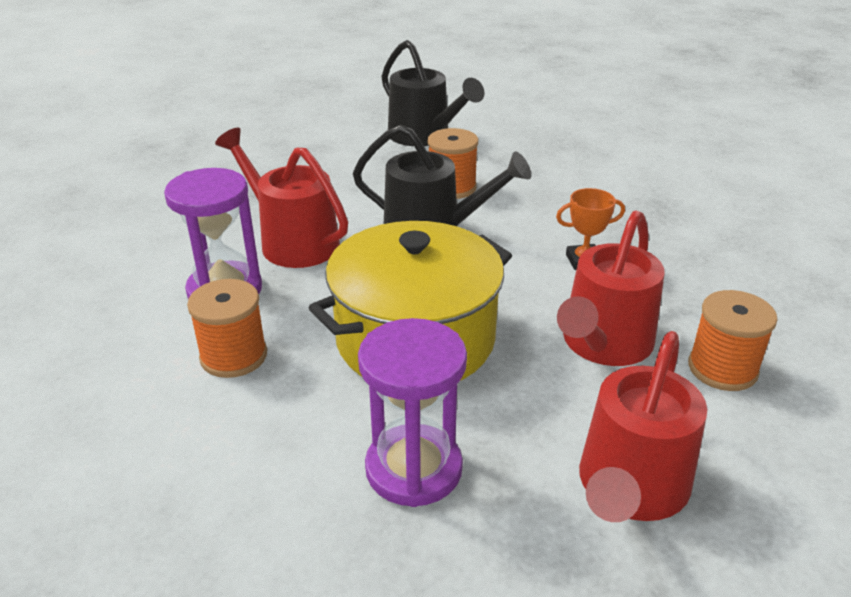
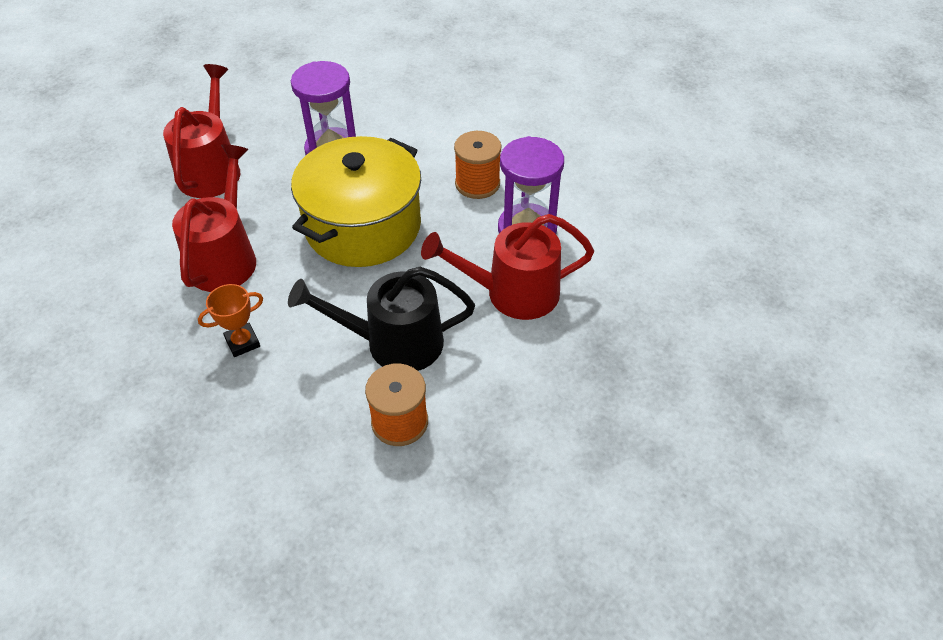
camera: 160 degrees right, 15 degrees up
red watering can [215,128,348,268] -> red watering can turned 150 degrees clockwise [421,214,594,320]
black watering can [381,40,485,146] -> none
orange spool [688,290,777,391] -> none

